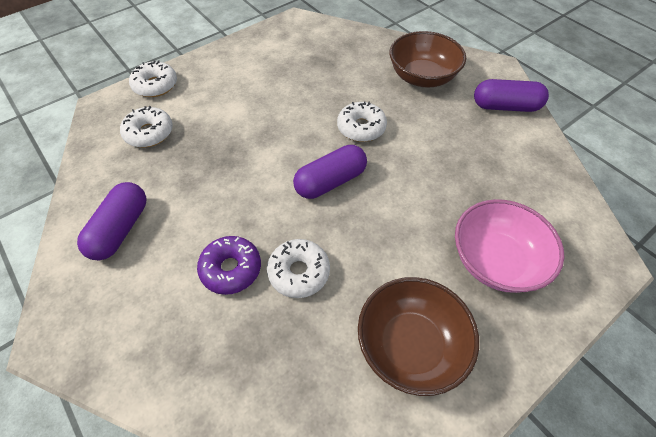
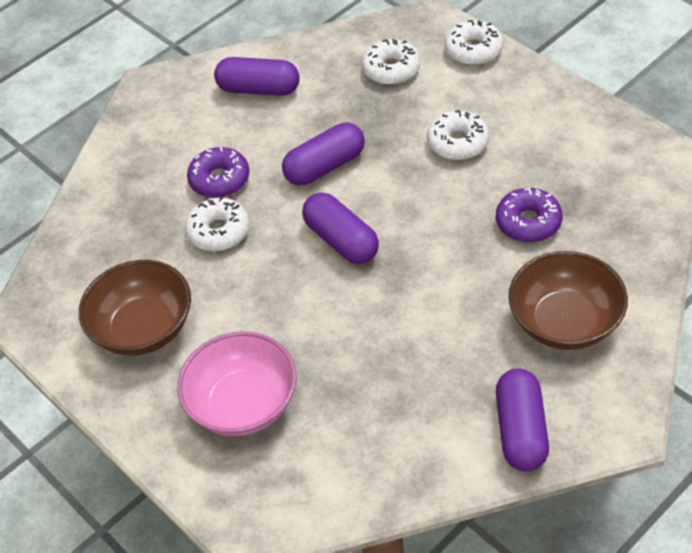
camera: 90 degrees right, 5 degrees down
white donut [337,101,387,142] -> white donut moved to [427,110,489,160]
none -> purple capsule [282,122,365,186]
none -> purple donut [496,188,563,243]

